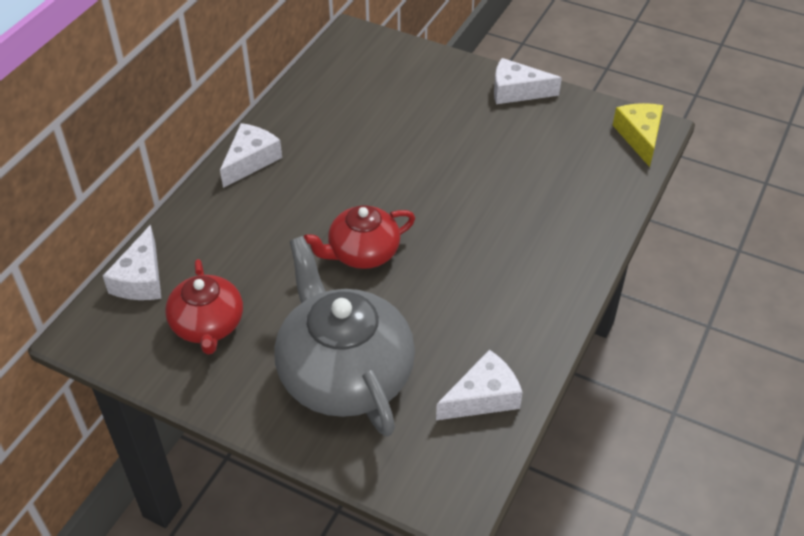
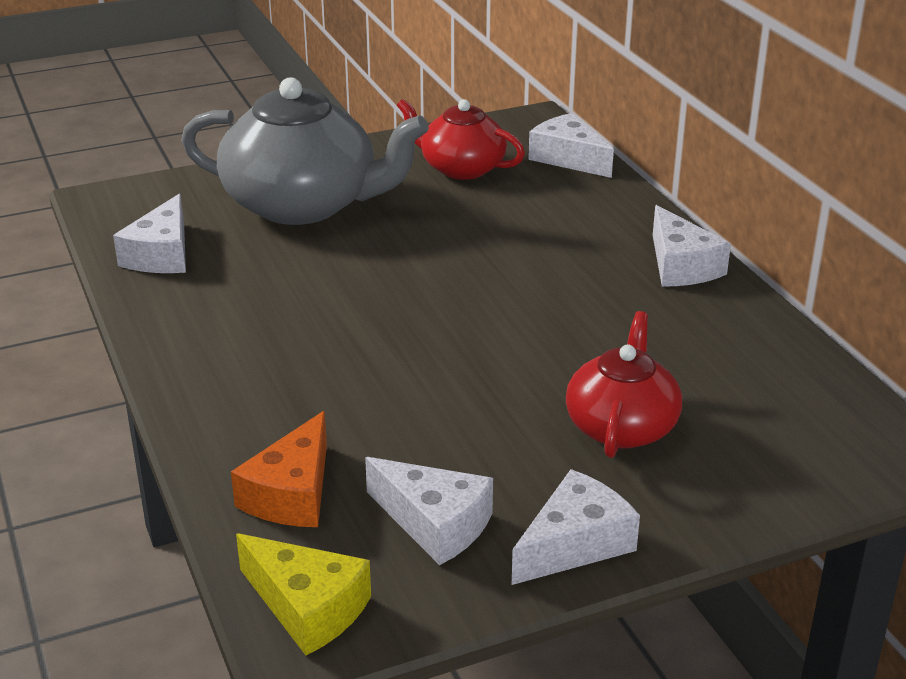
camera: 130 degrees right, 15 degrees down
red teapot [304,205,415,269] -> red teapot moved to [566,311,682,458]
none -> orange cheese [231,411,327,527]
none -> white cheese [365,457,493,565]

